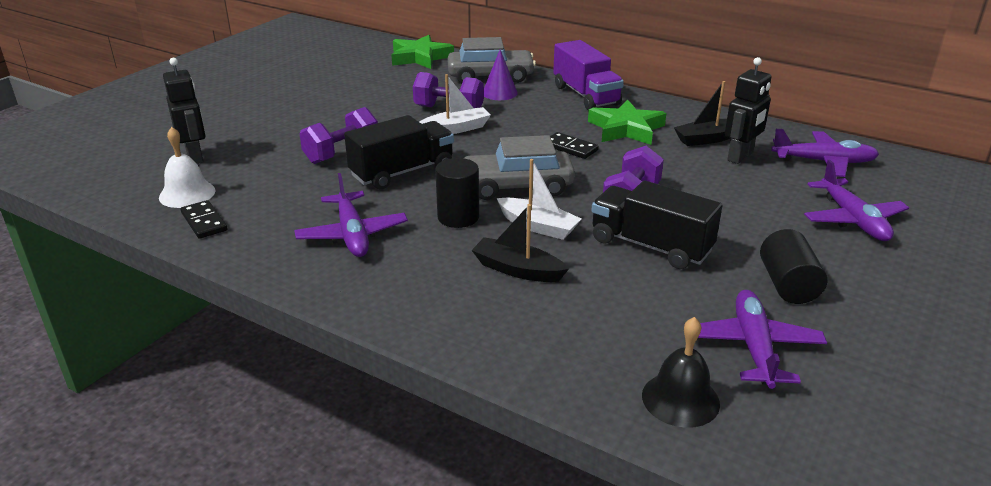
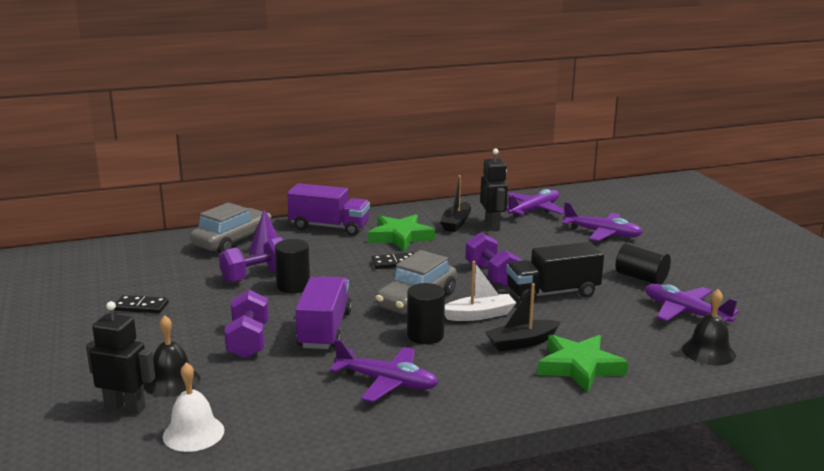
camera: 50 degrees left, 10 degrees down
black domino [181,200,227,239] -> black domino moved to [114,295,169,313]
black truck [344,115,454,189] -> purple truck [295,276,352,349]
green star [391,35,454,69] -> green star moved to [537,335,628,393]
white boat [420,74,491,134] -> black cylinder [275,239,310,293]
none -> black bell [144,315,200,397]

